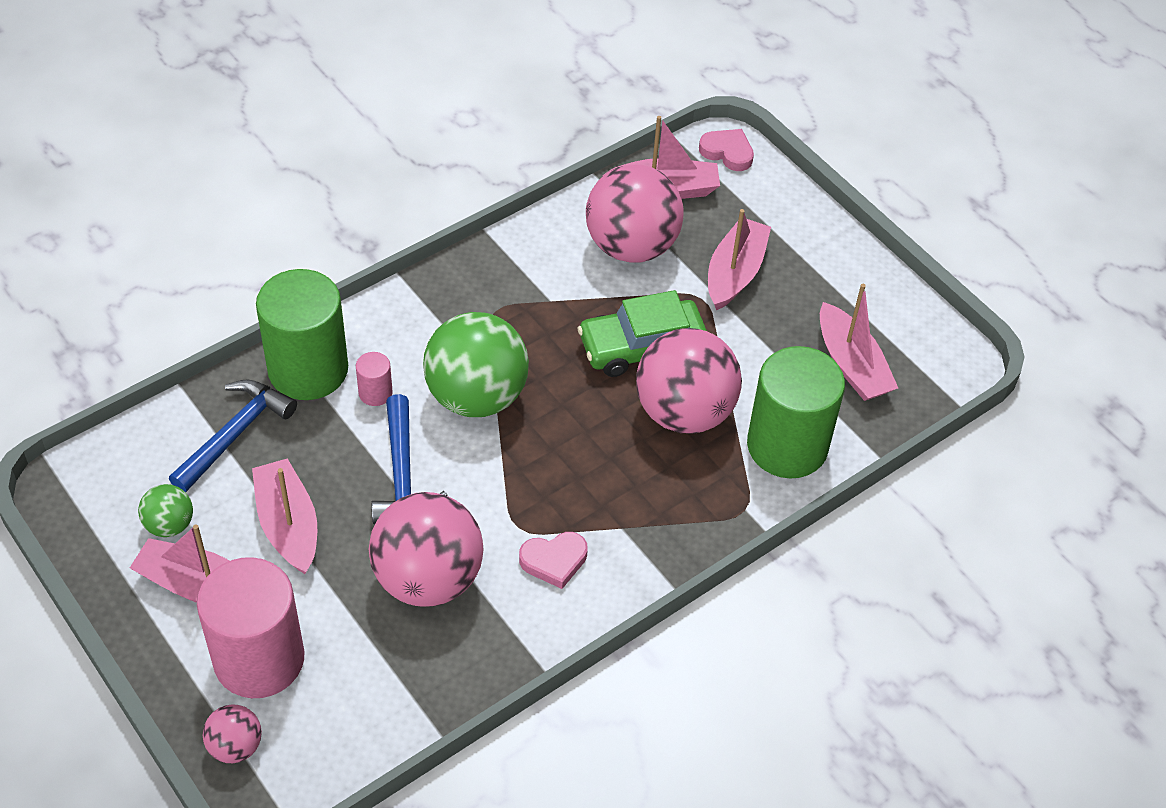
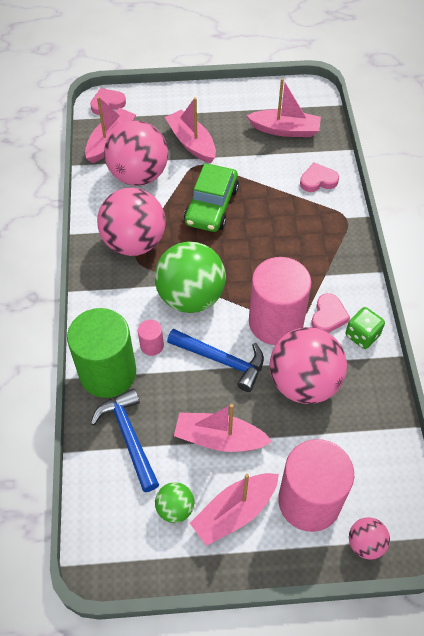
camera: 55 degrees left, 5 degrees up
pink ball [636,328,742,433] -> pink ball moved to [97,188,166,256]
green cylinder [747,346,845,478] -> pink heart [300,163,339,192]
none -> pink cylinder [249,257,312,345]
none -> green dice [345,307,385,349]

